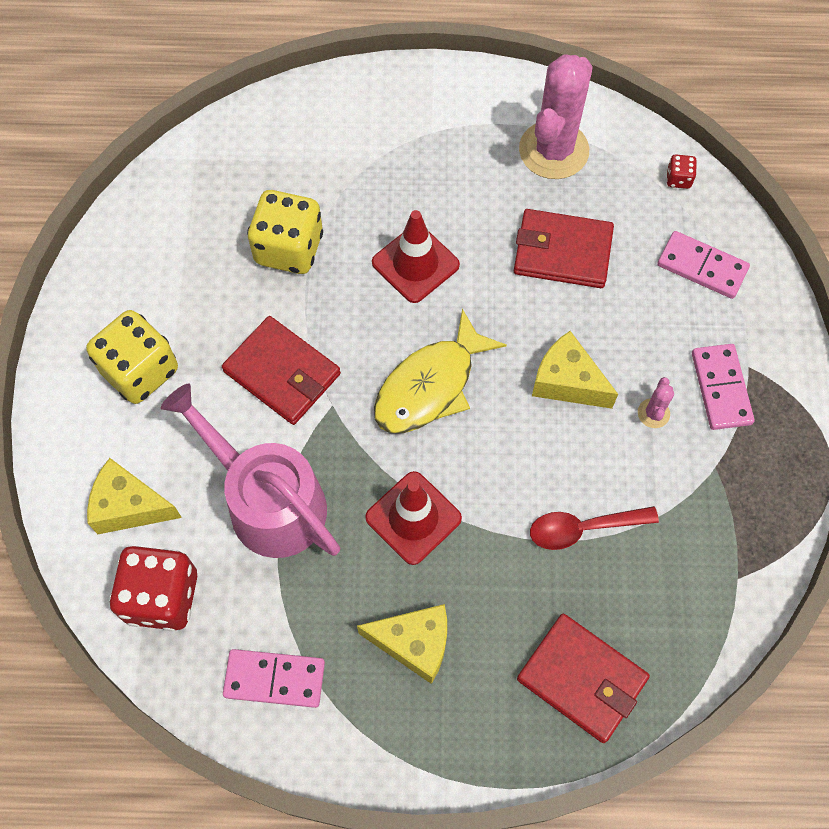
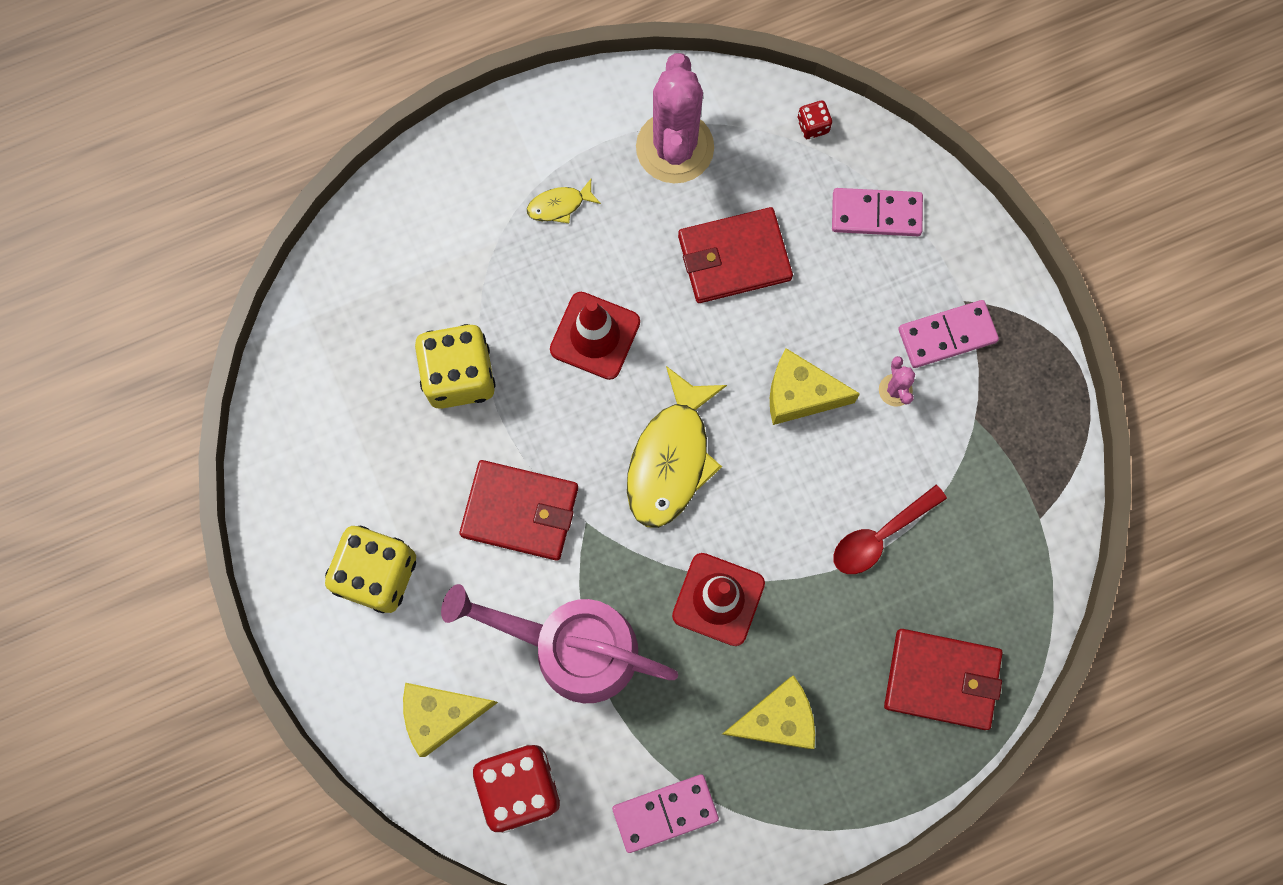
camera: 25 degrees left, 10 degrees up
pink domino [692,344,755,430] -> pink domino turned 75 degrees counterclockwise [898,300,999,368]
none -> yellow fish [527,179,601,223]

